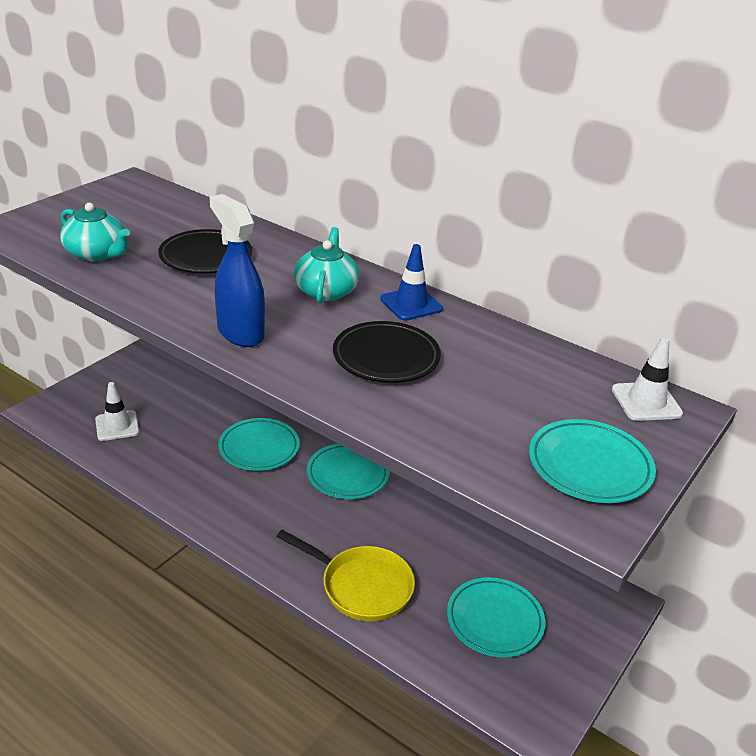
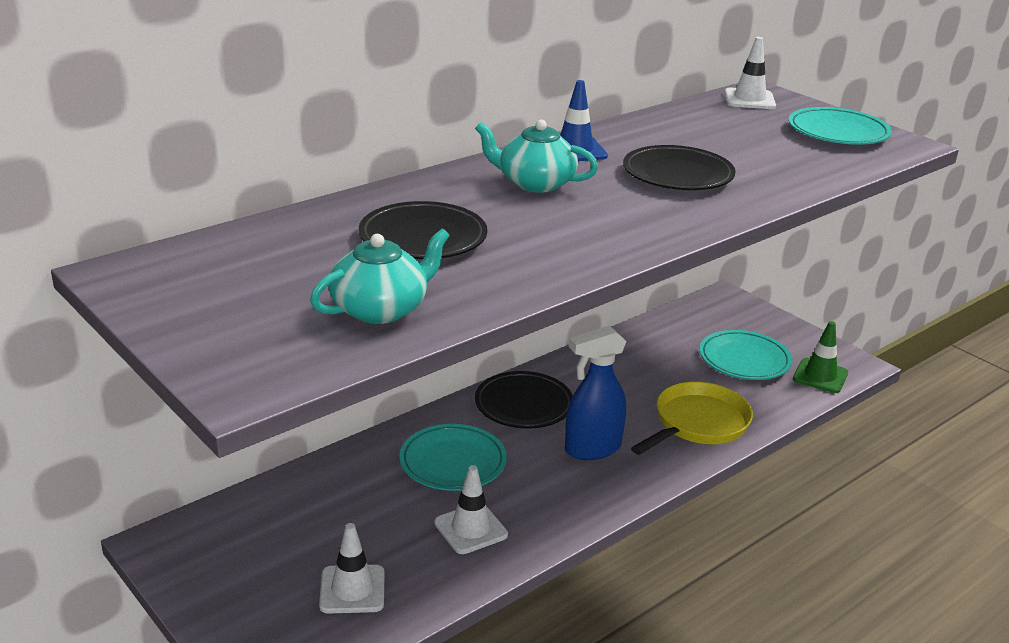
camera: 75 degrees left, 5 degrees down
blue spray bottle [210,194,265,347] -> blue spray bottle moved to [565,325,627,460]
turquoise plate [307,444,390,499] -> black plate [475,371,573,429]
none -> white traffic cone [434,465,508,554]
none -> green traffic cone [793,321,848,393]

